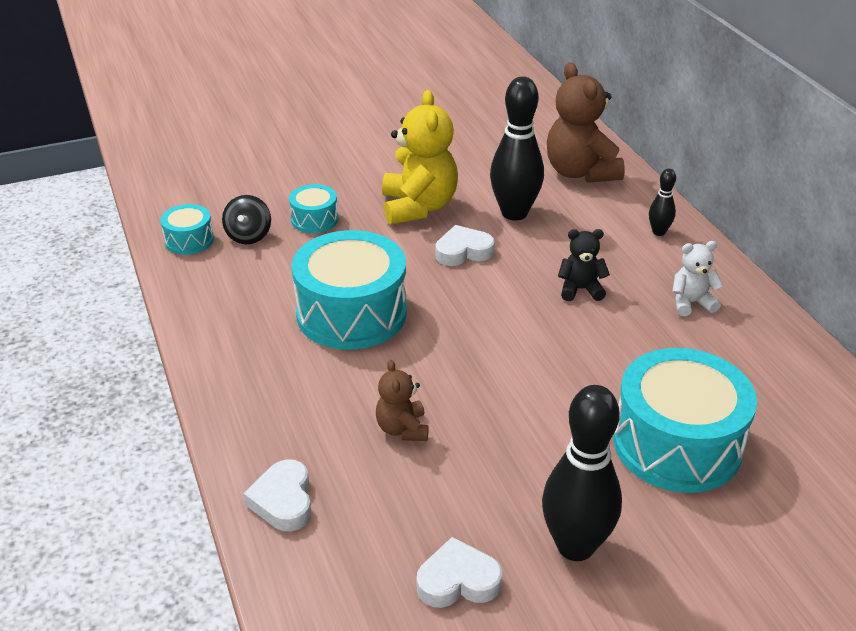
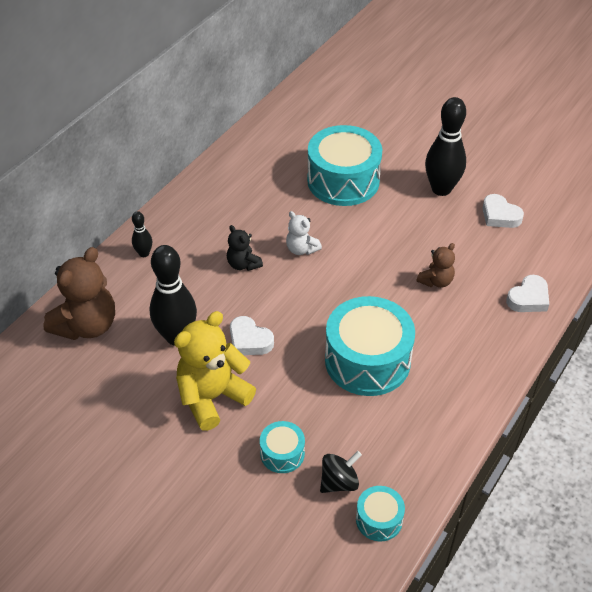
camera: 125 degrees left, 10 degrees up
white teddy bear [672,241,724,316] -> white teddy bear moved to [286,211,322,255]

